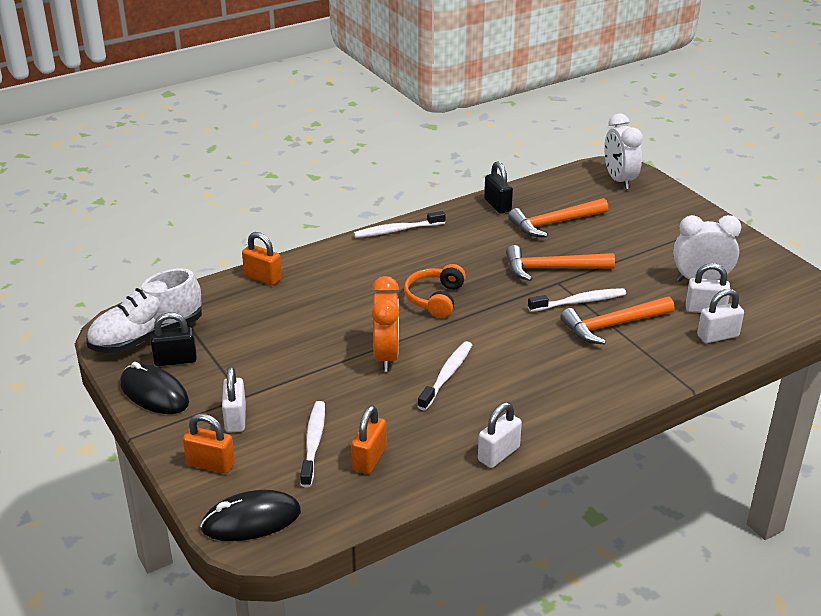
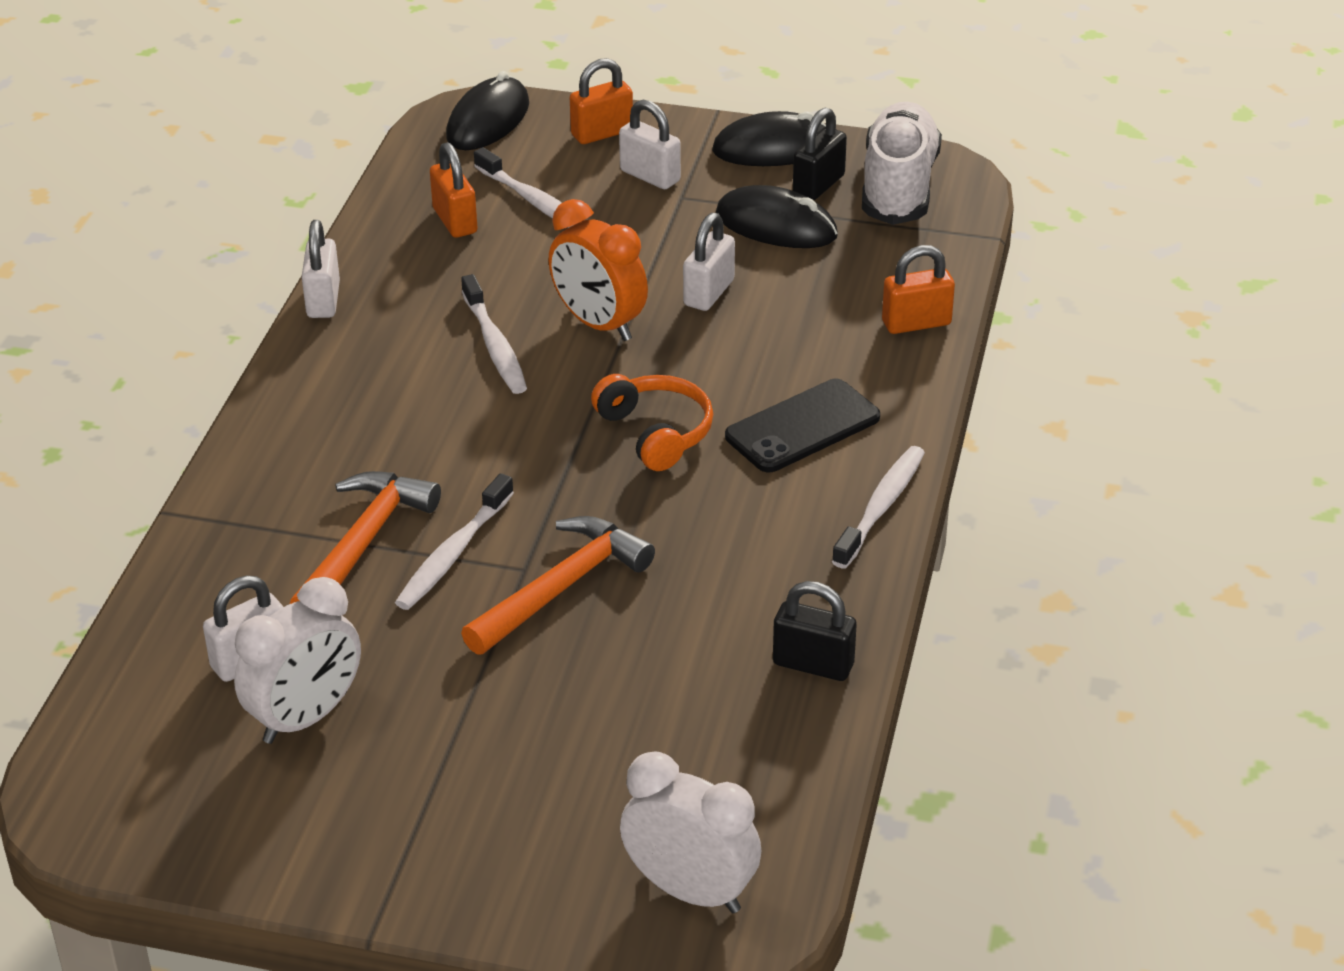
camera: 135 degrees right, 5 degrees up
orange hammer [508,198,608,237] -> none
white padlock [697,289,744,343] -> white padlock moved to [683,213,735,311]
none -> black mouse [715,185,838,248]
none -> black phone [725,379,880,472]

